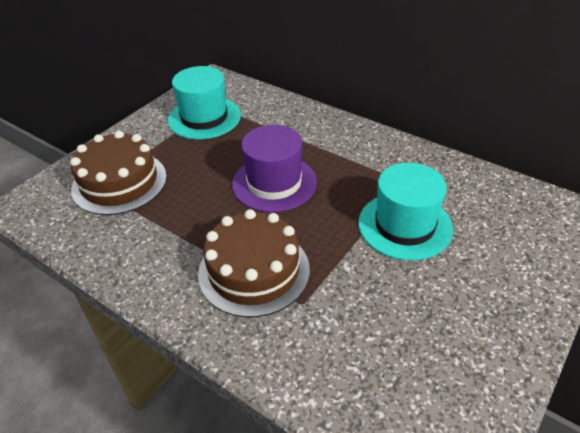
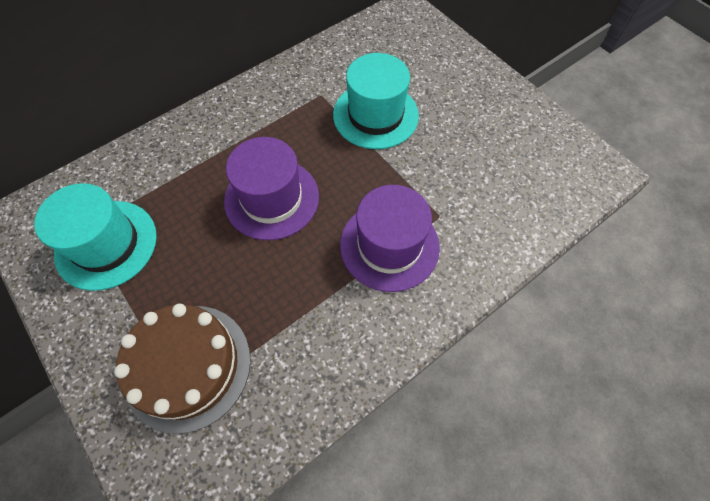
camera: 75 degrees left, 20 degrees up
brown cake [198,209,310,318] -> purple hat [340,185,440,292]

